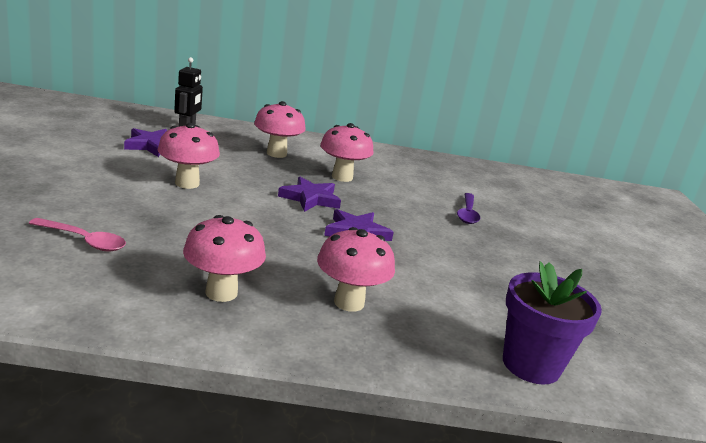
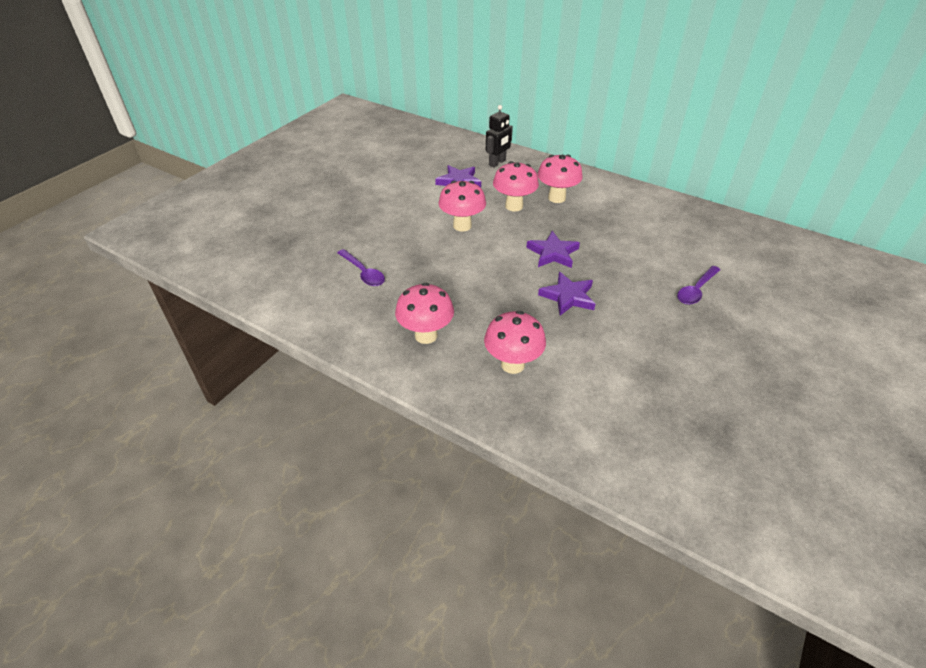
camera: 35 degrees right, 20 degrees up
pink spoon [29,218,126,251] -> purple spoon [337,249,385,286]
pink mushroom [320,123,373,182] -> pink mushroom moved to [493,161,539,211]
purple flower pot [503,261,602,385] -> none

